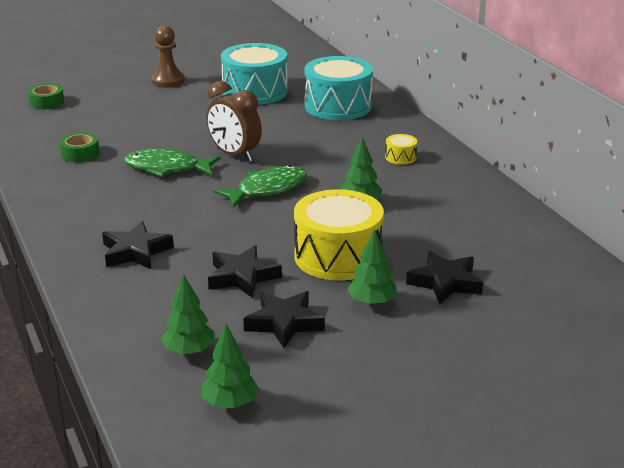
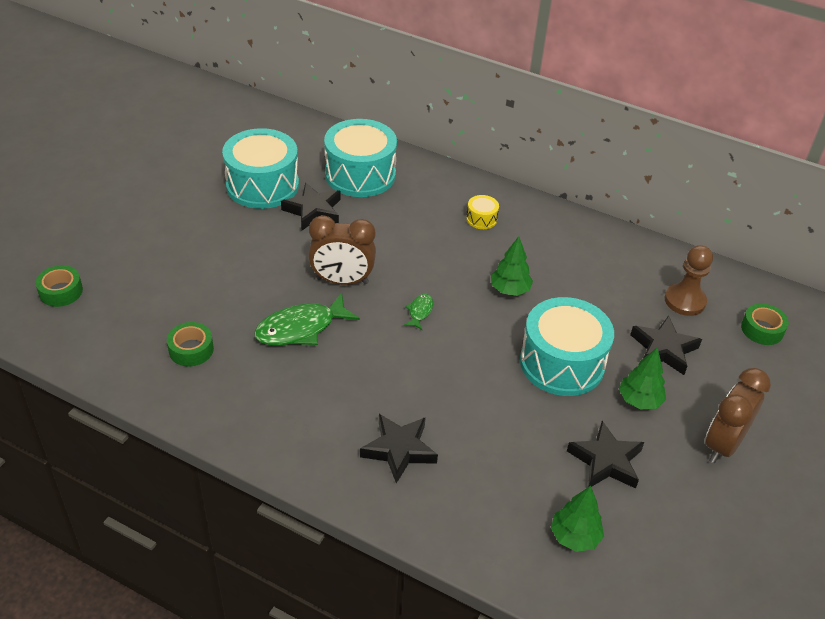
camera: 40 degrees left, 15 degrees up
brown pawn [151,26,185,88] -> brown pawn moved to [665,245,713,316]
green tree [201,324,259,408] -> none
black star [208,245,282,298] -> black star moved to [281,183,340,231]
green fish [213,165,307,207] -> green fish [404,294,433,330], size x0.48
yellow drum [294,189,384,280] -> turquoise drum [520,297,614,396]
none -> brown clock [705,368,771,463]
none -> green tape [741,304,789,345]

